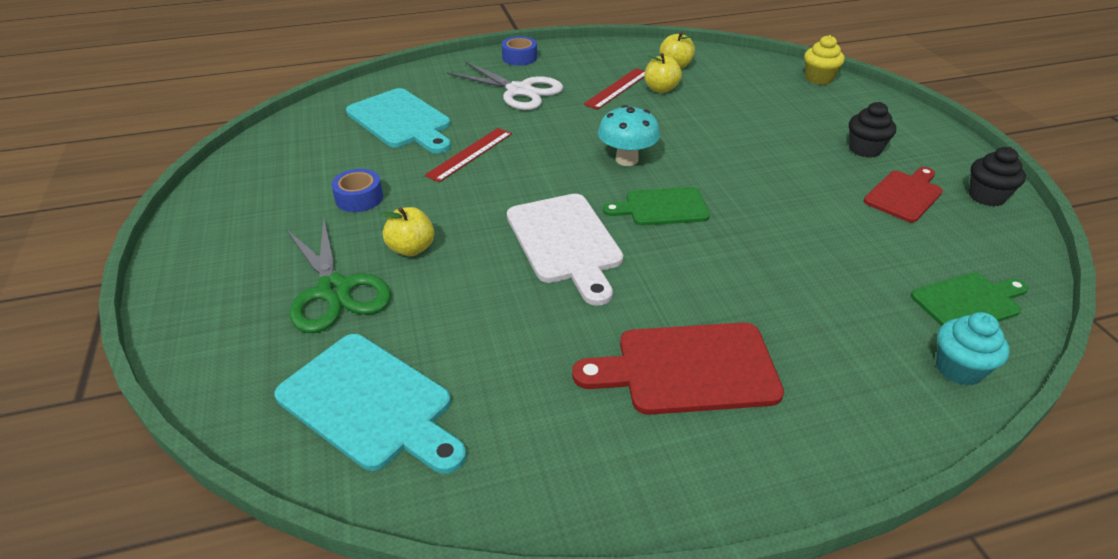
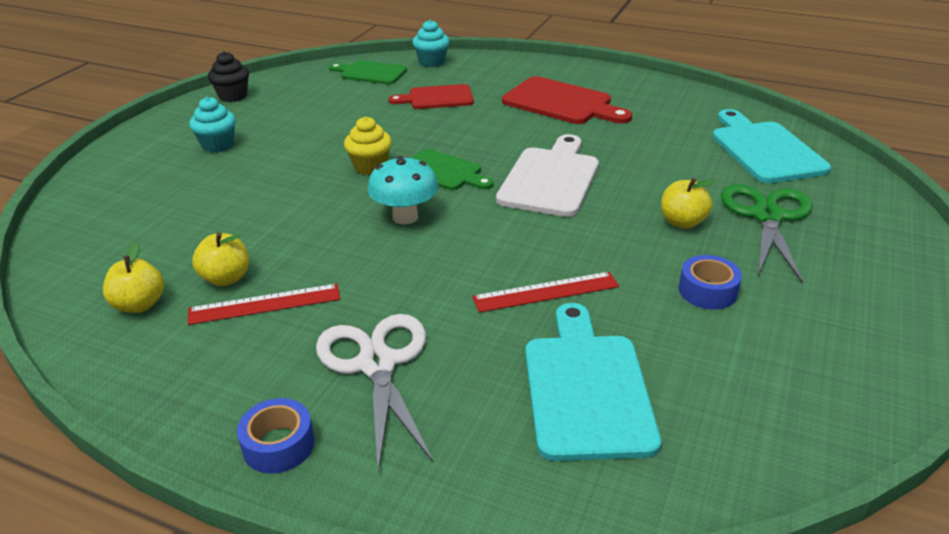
camera: 140 degrees left, 5 degrees down
yellow cupcake [804,35,845,85] -> yellow cupcake moved to [344,116,392,175]
black cupcake [849,102,896,158] -> turquoise cupcake [189,97,236,153]
red cutting board [864,167,943,223] -> red cutting board moved to [388,84,474,109]

